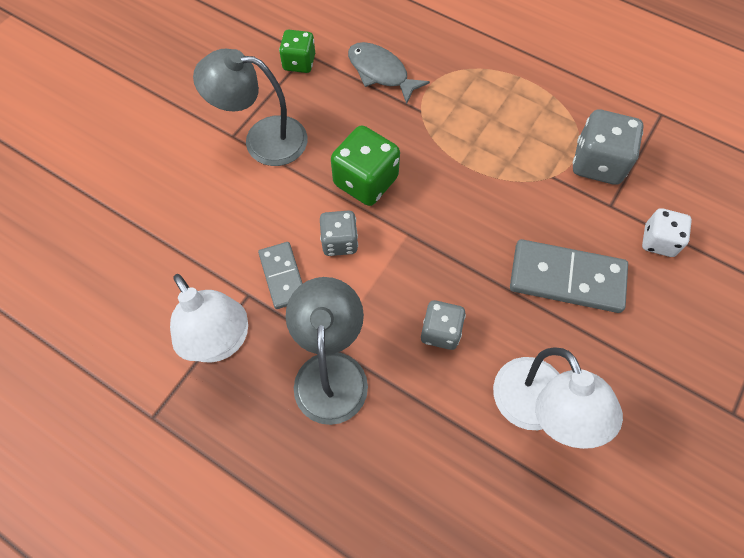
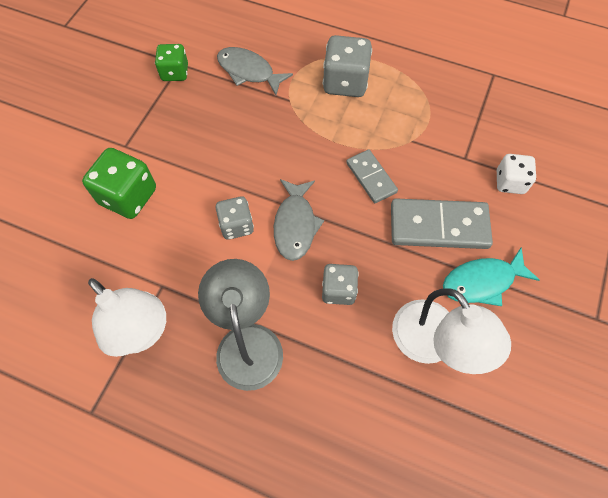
camera: 10 degrees left, 0 degrees up
grey lamp [193,49,308,166] -> none
grey domino [258,242,303,309] -> grey domino moved to [346,149,398,203]
green dice [331,125,400,206] -> green dice moved to [82,148,156,219]
grey dice [573,110,644,185] -> grey dice moved to [323,35,372,97]
none -> grey fish [274,179,324,261]
none -> turquoise fish [443,248,540,306]

